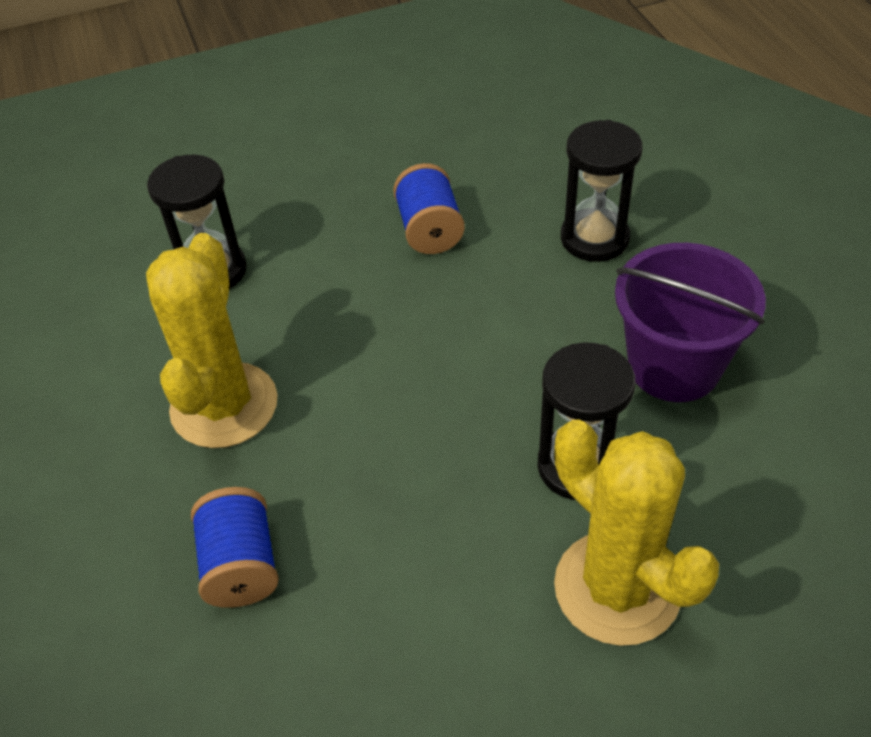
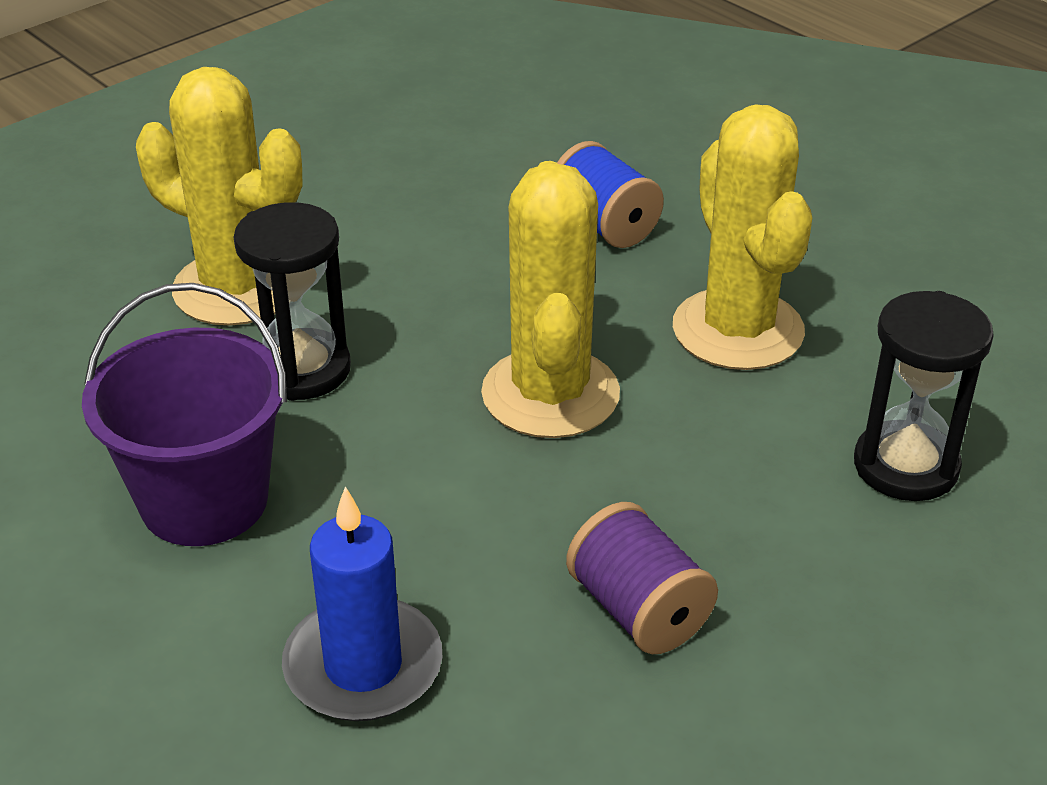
camera: 155 degrees right, 10 degrees down
blue spool [393,163,465,254] -> purple spool [566,502,718,654]
black hourglass [561,120,643,262] -> blue candle [282,486,442,721]
none -> yellow cactus [481,161,620,438]

